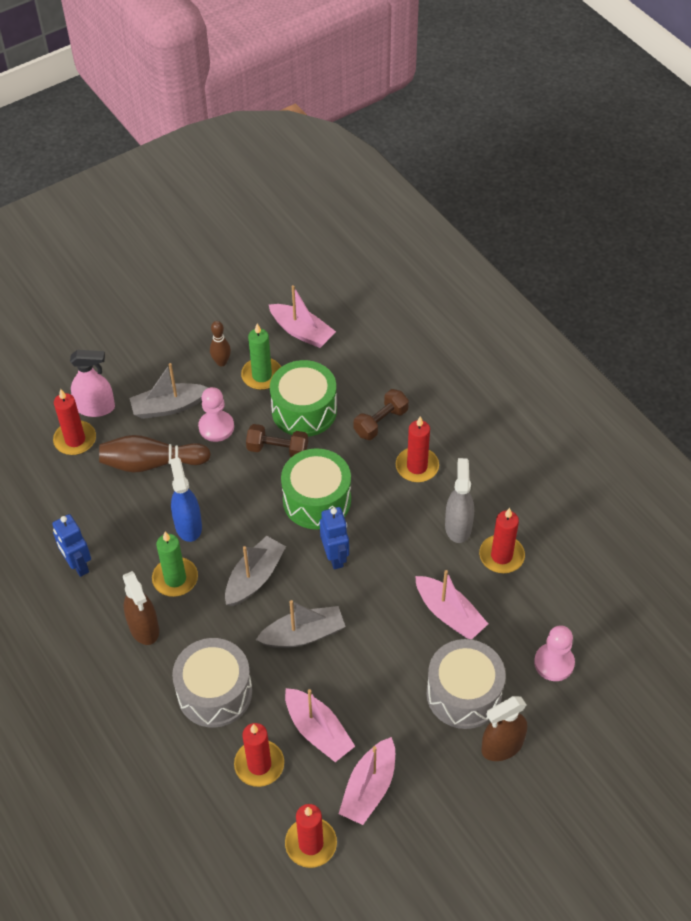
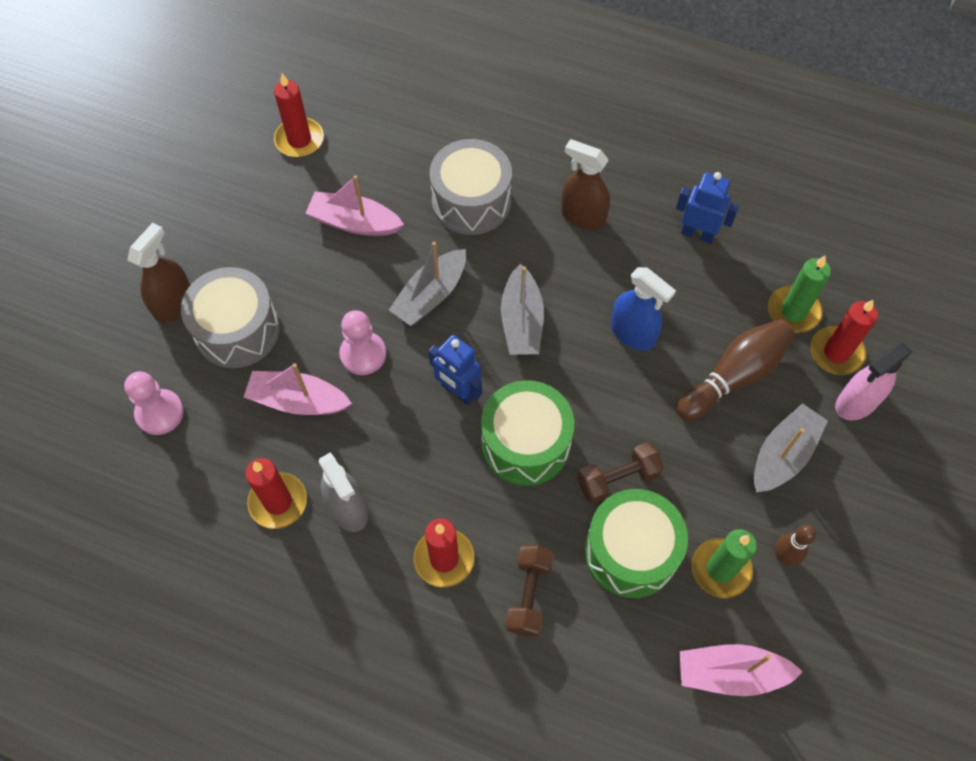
camera: 145 degrees right, 10 degrees up
green candle [152,532,198,597] -> green candle moved to [768,256,831,333]
pink pawn [198,387,234,442] -> pink pawn moved to [339,310,386,375]
red candle [234,723,284,787] -> none
pink boat [339,737,395,825] -> none

